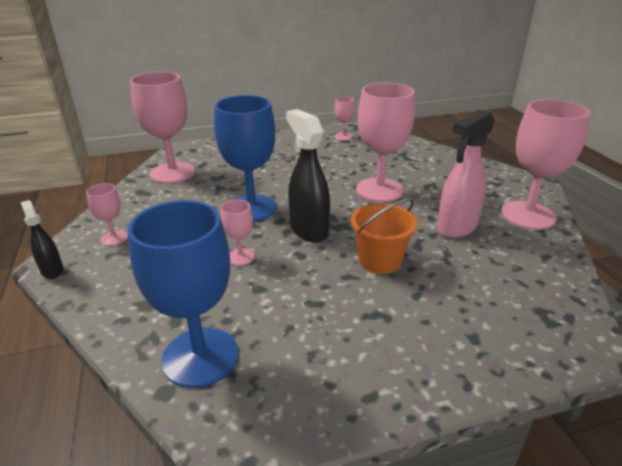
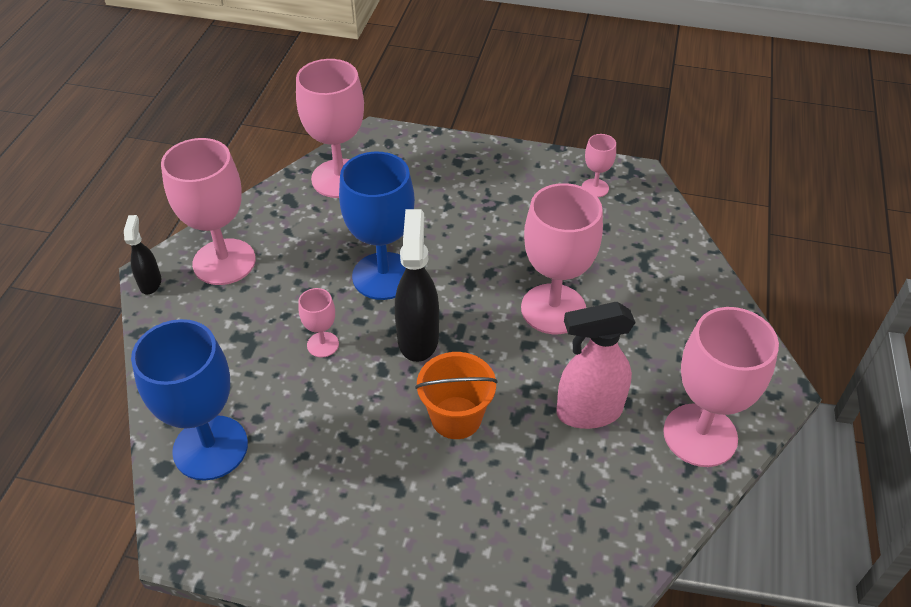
camera: 30 degrees right, 15 degrees up
pink goblet [86,183,128,246] -> pink goblet [161,138,256,285], size x2.11

